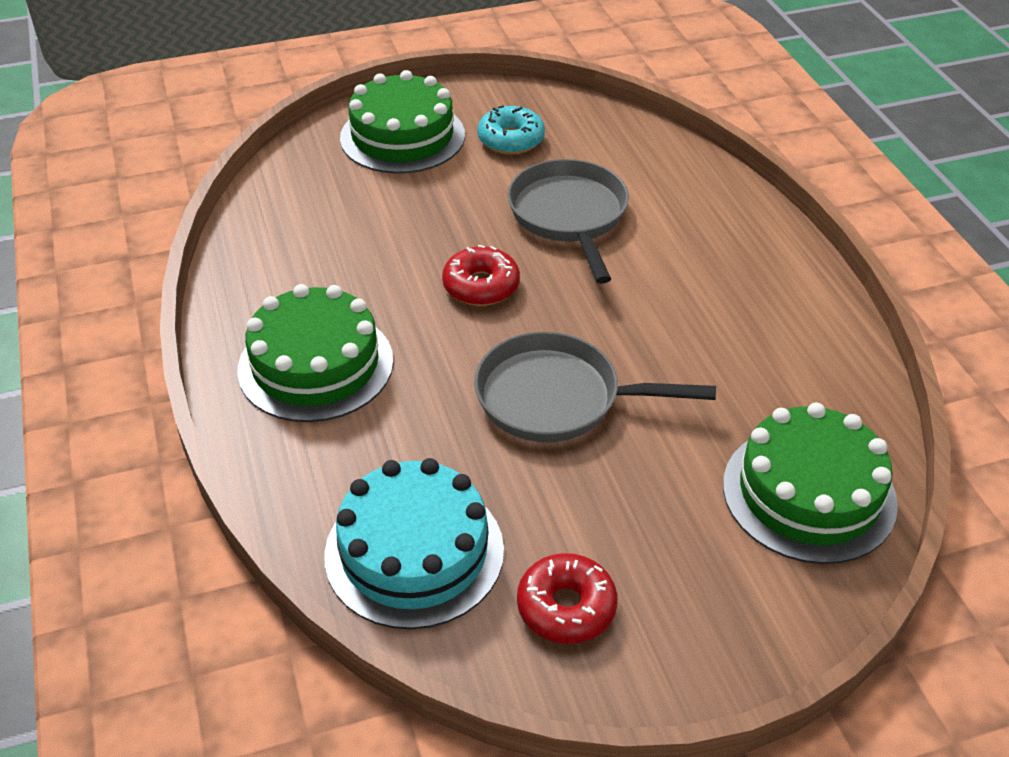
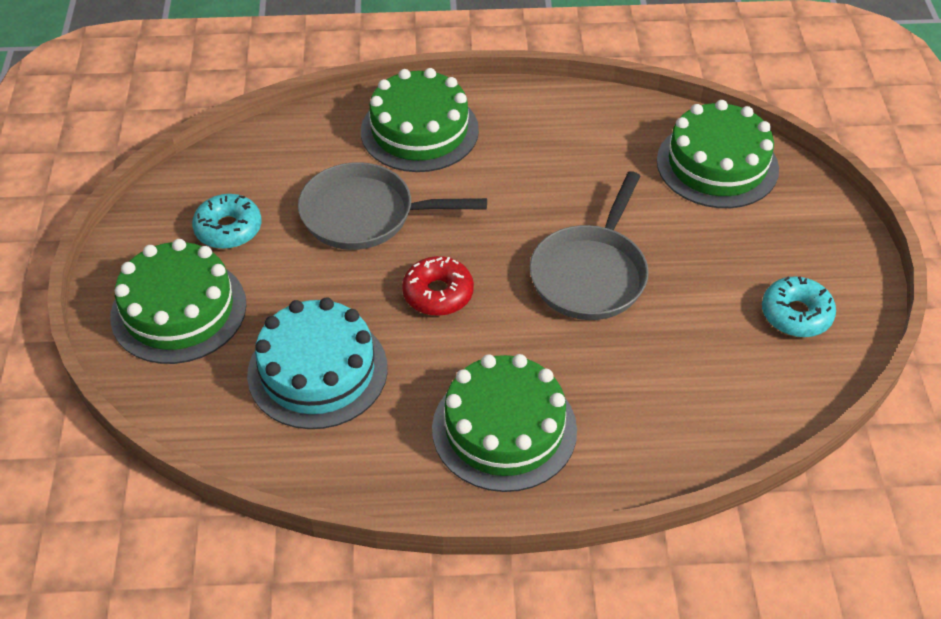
camera: 75 degrees left, 5 degrees up
turquoise cake [324,458,504,629] -> turquoise cake moved to [247,297,388,429]
red donut [517,553,617,644] -> turquoise donut [762,276,836,337]
none -> green cake [361,68,479,172]

